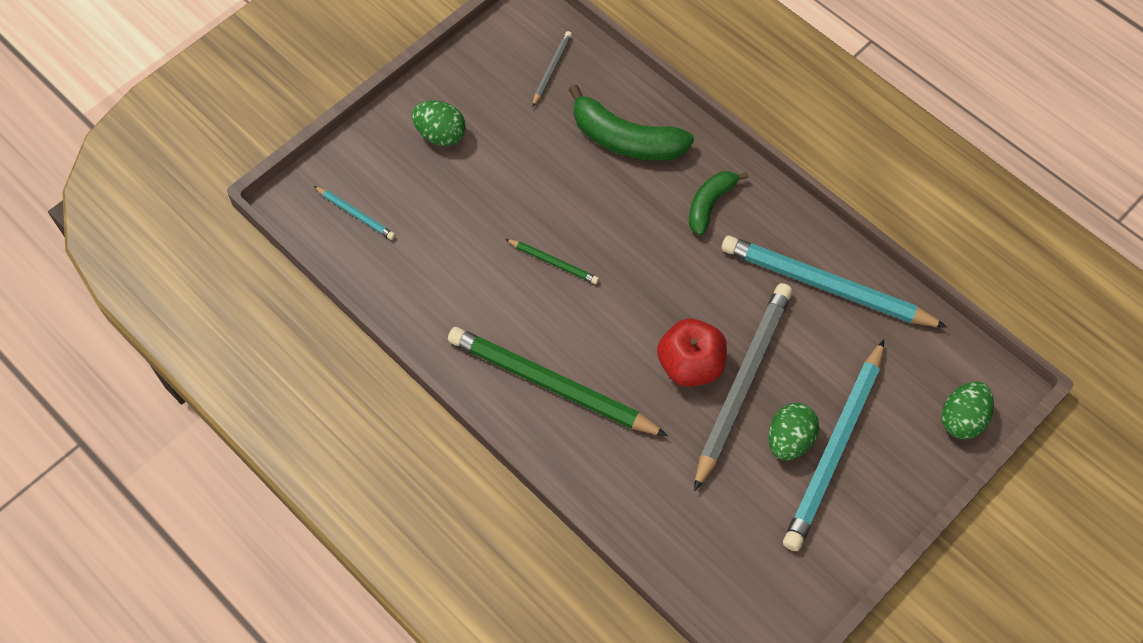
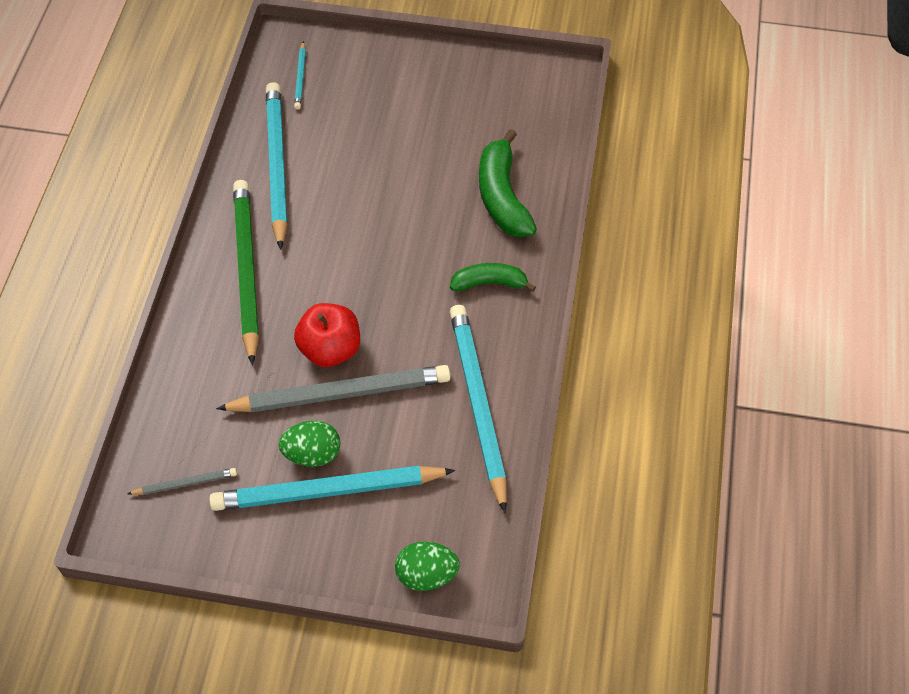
camera: 55 degrees right, 5 degrees down
green egg [412,100,466,146] -> none
green pencil [506,239,599,284] -> none
grey pencil [532,31,572,107] -> grey pencil moved to [127,468,237,495]
none -> turquoise pencil [266,82,287,250]

